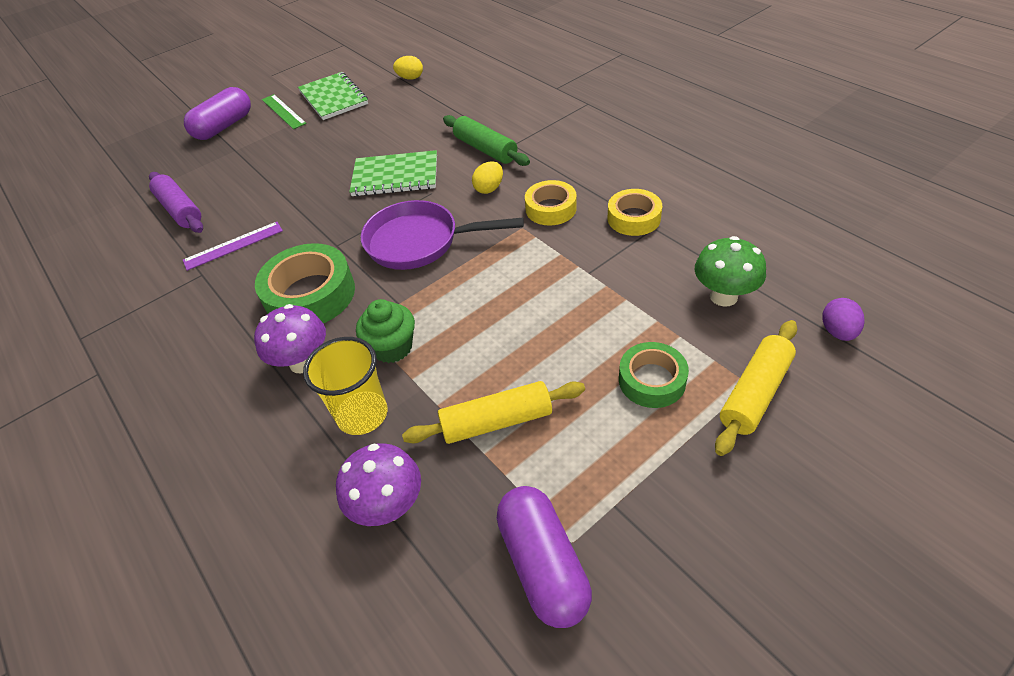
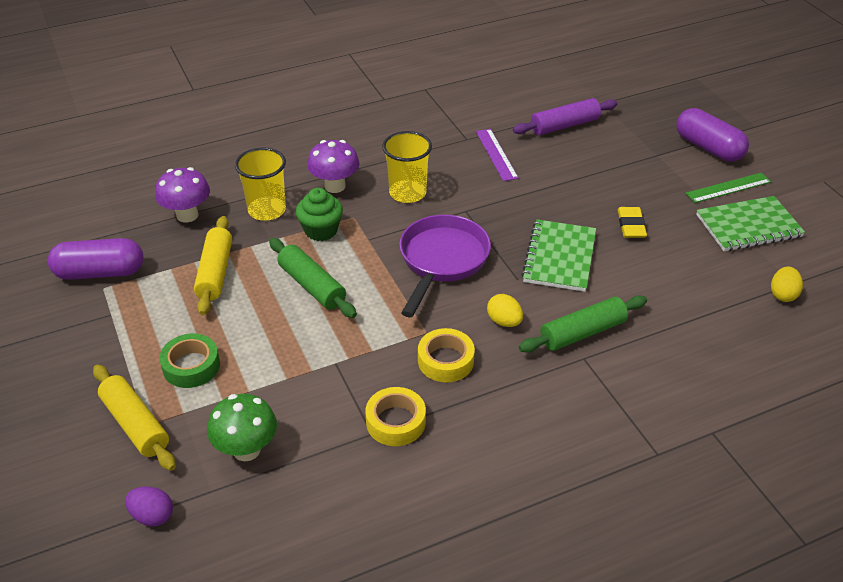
camera: 100 degrees right, 5 degrees down
green tape [255,243,355,323] -> yellow cup [382,131,432,203]
none -> green rolling pin [269,238,357,318]
none -> yellow eraser [618,207,647,238]

